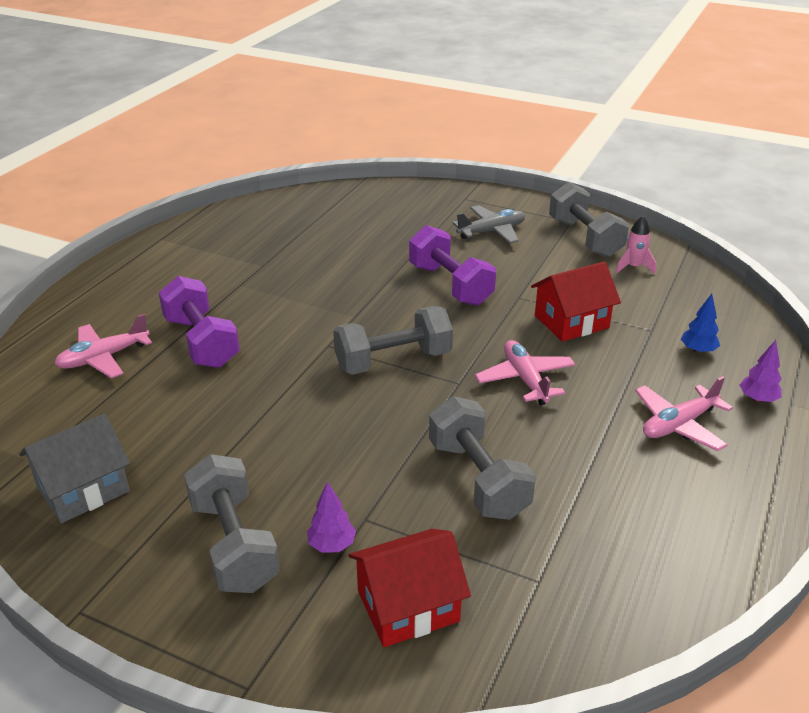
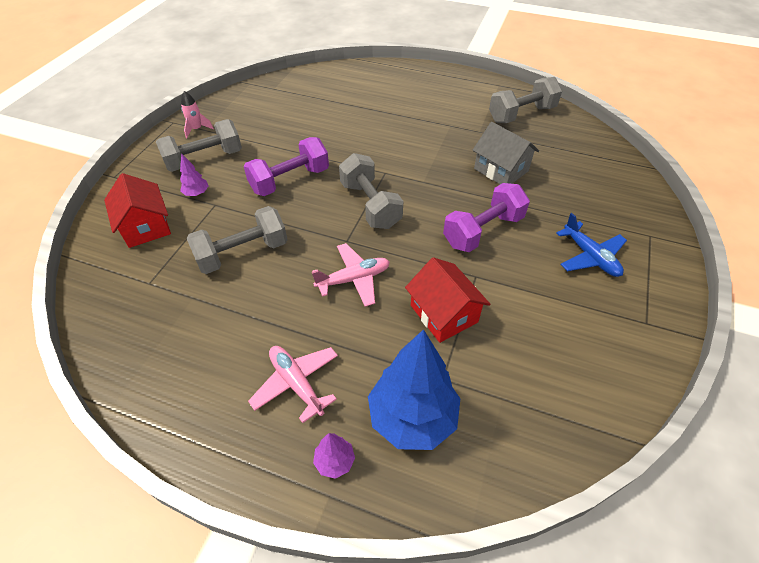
camera: 85 degrees right, 15 degrees up
grey house [19,413,130,523] -> grey house moved to [473,122,539,184]
pink plane [55,314,152,378] -> none
purple dumbbell [159,276,240,368] -> purple dumbbell moved to [244,137,329,196]
grey plane [452,205,525,243] -> blue plane [556,213,627,277]
grey dumbbell [549,182,629,258] -> grey dumbbell moved to [489,77,562,123]
pink rocket [616,216,656,274] -> pink rocket moved to [181,91,214,138]
blue tree [681,294,720,354] -> blue tree [368,329,460,450], size x2.30

